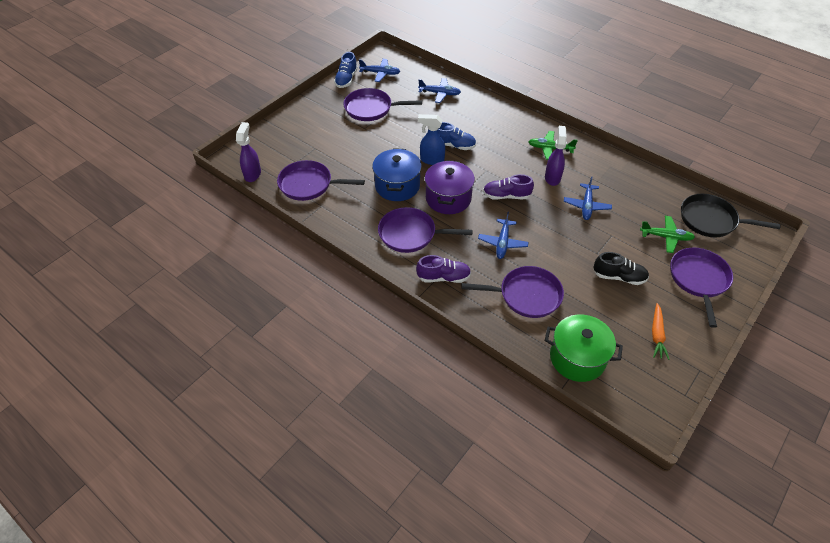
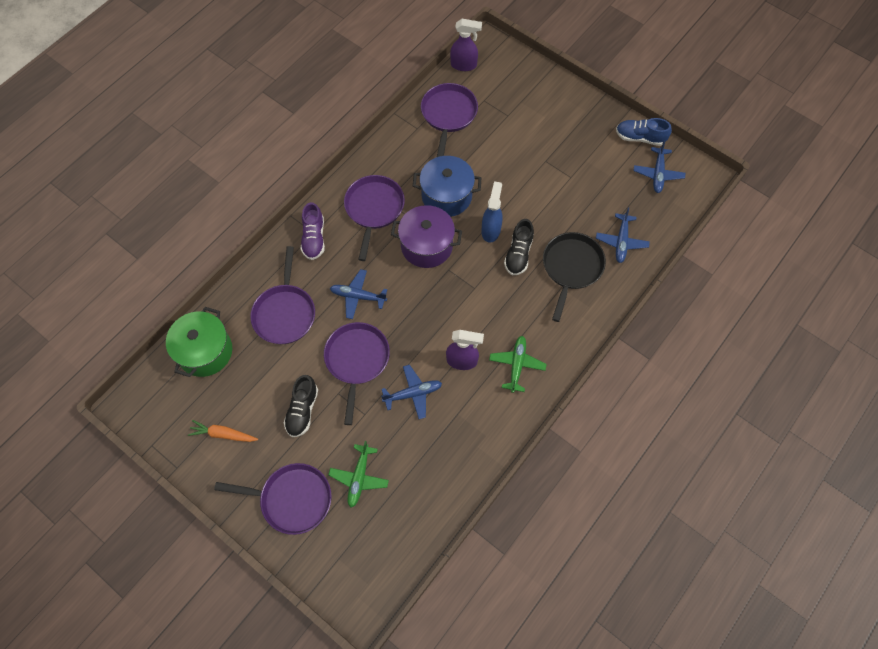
camera: 90 degrees right, 15 degrees up
purple pan [343,88,422,121] -> purple pan moved to [324,322,390,425]
blue shoe [438,122,476,150] -> black shoe [504,219,534,275]
purple shoe [483,174,534,200] -> none
blue plane [564,176,612,220] -> blue plane turned 150 degrees clockwise [381,365,442,419]
black pan [681,194,780,237] -> black pan moved to [543,232,606,322]

